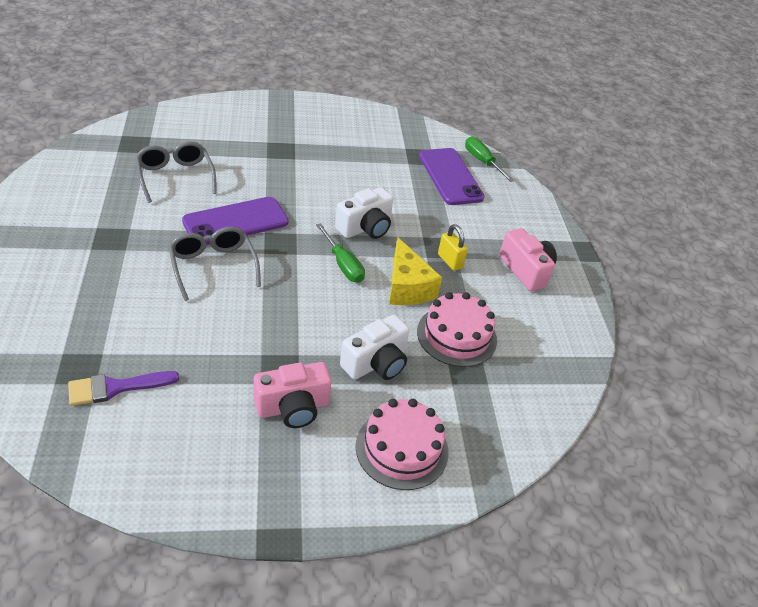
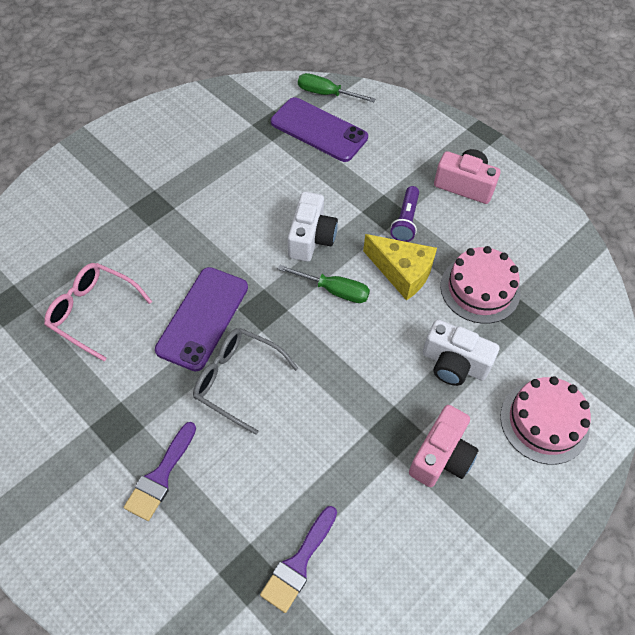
camera: 35 degrees left, 15 degrees up
grey glasses [135,141,217,203] -> pink glasses [44,263,152,361]
white camera [340,315,409,380] -> white camera turned 105 degrees clockwise [423,319,499,386]
yellow padlock [438,224,468,271] -> purple flashlight [390,186,419,242]
none -> purple brush [124,422,196,521]

